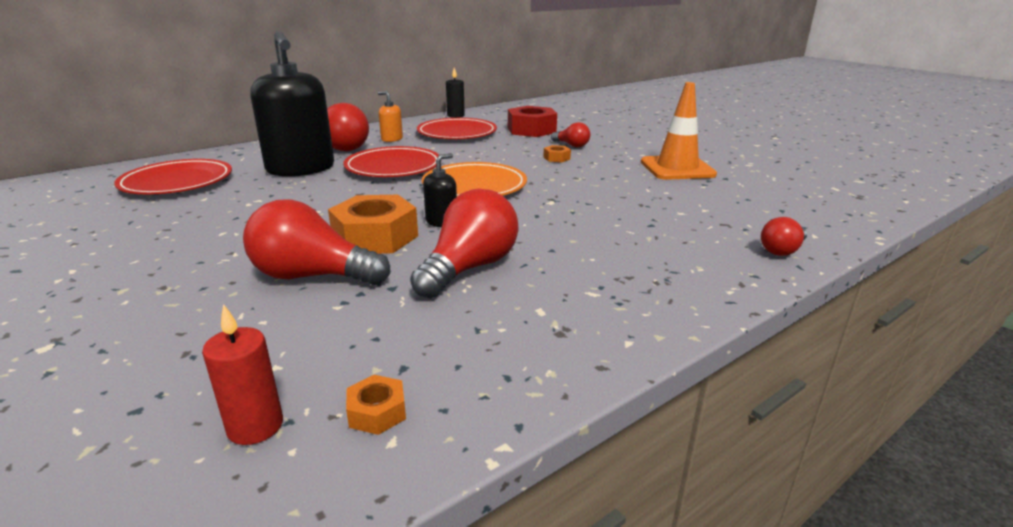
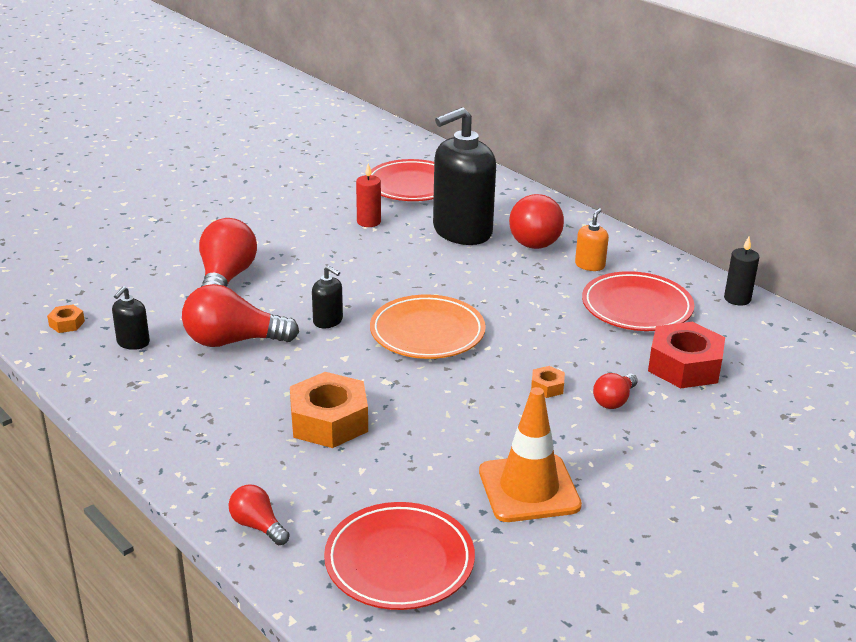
camera: 85 degrees right, 5 degrees up
red candle [202,304,283,445] -> red candle moved to [356,163,381,227]
orange nut [328,195,418,254] -> orange nut moved to [290,372,368,448]
red plate [343,146,439,177] -> red plate moved to [324,502,475,610]
red light bulb [410,189,518,298] -> red light bulb turned 150 degrees clockwise [182,284,299,347]
none -> black soap dispenser [112,286,150,350]

